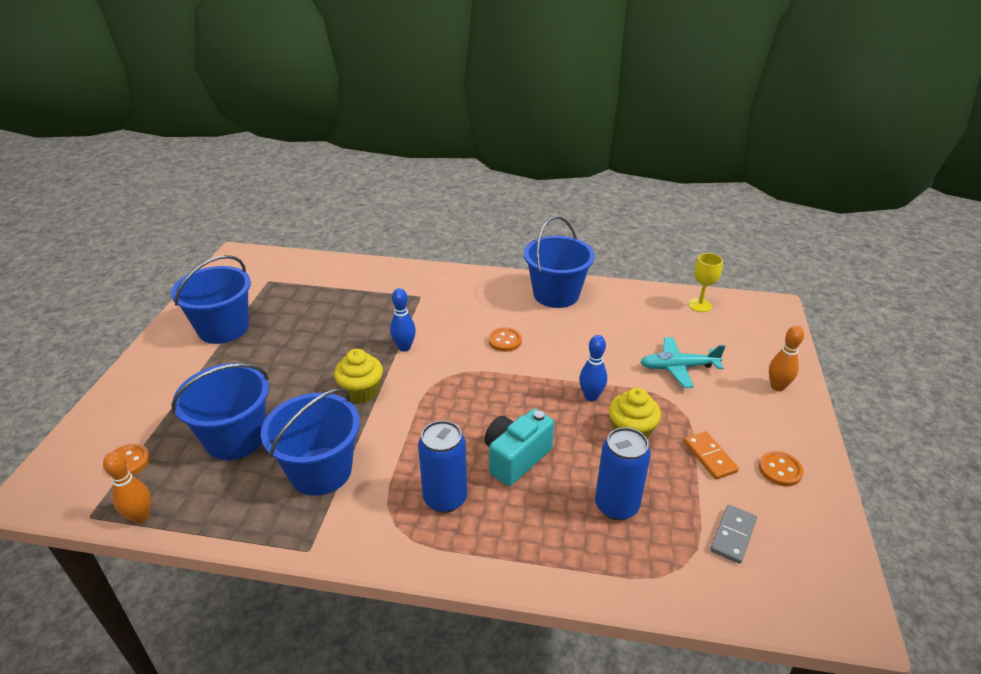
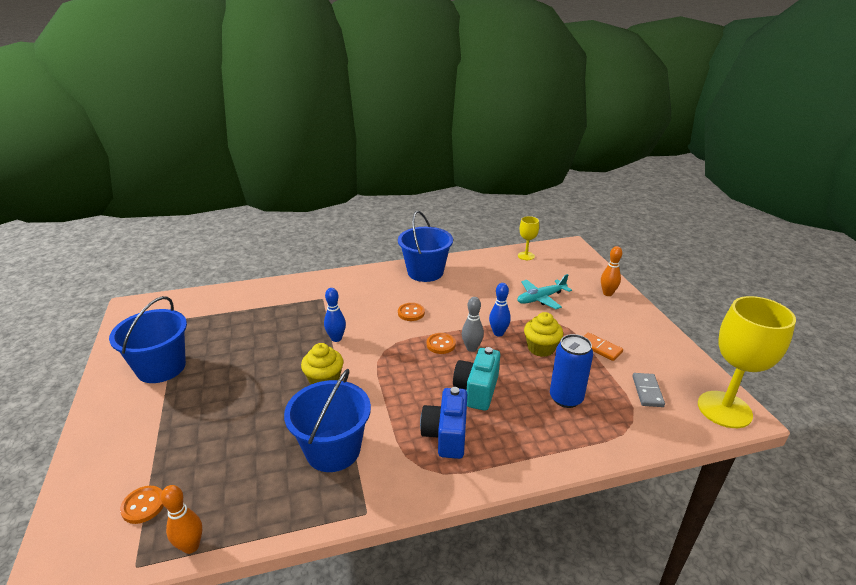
camera: 25 degrees left, 5 degrees down
blue bucket [171,363,269,460] -> none
blue can [418,420,467,513] -> blue camera [420,387,467,459]
orange button [759,451,804,486] -> orange button moved to [427,333,456,354]
none -> grey bowling pin [462,297,484,352]
none -> yellow goblet [698,296,796,428]

